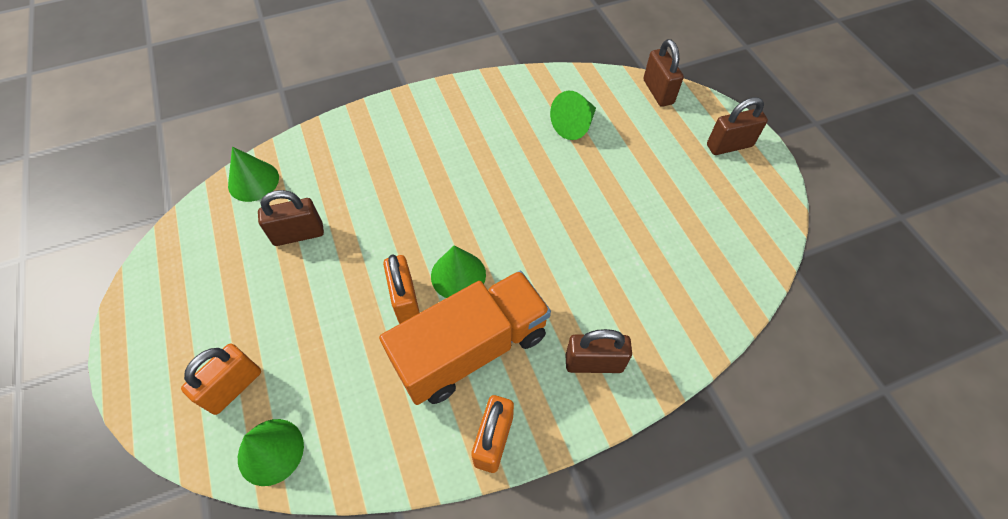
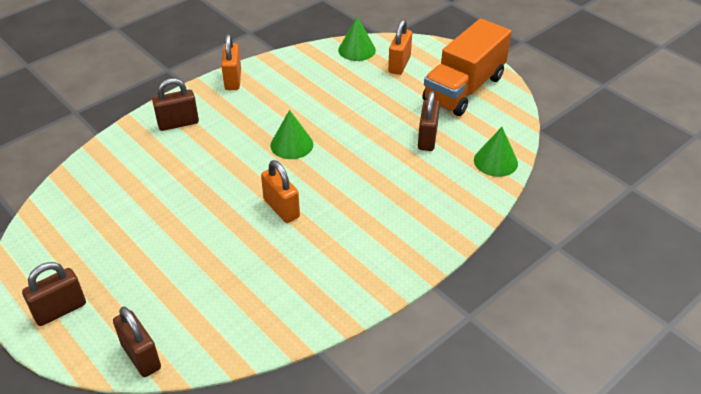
camera: 160 degrees right, 15 degrees down
brown padlock [258,190,324,246] -> brown padlock turned 45 degrees counterclockwise [418,91,440,151]
orange truck [379,271,551,405] -> orange truck moved to [422,18,512,116]
orange padlock [383,254,420,324] -> orange padlock moved to [261,160,300,223]
green cone [550,91,596,140] -> none

